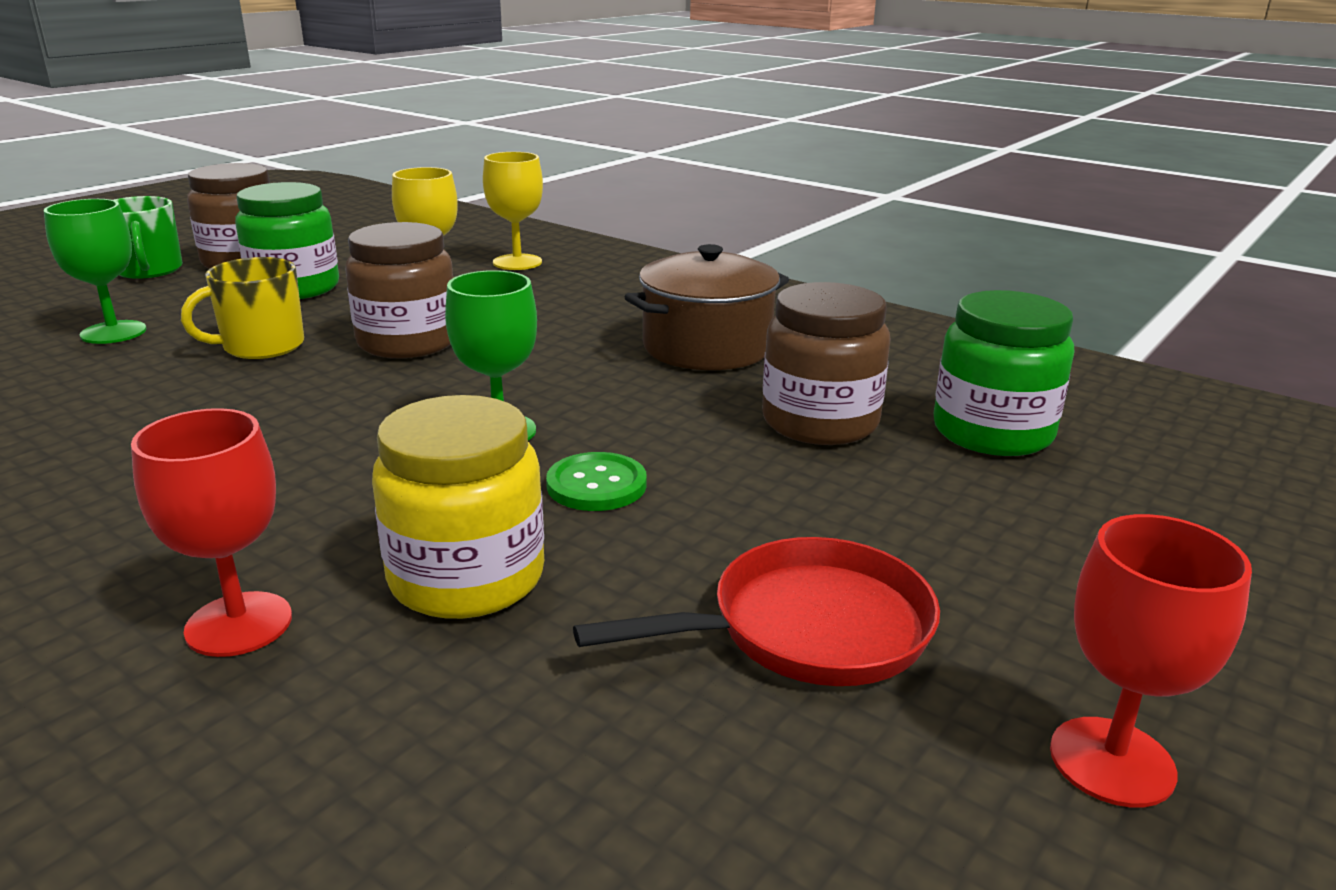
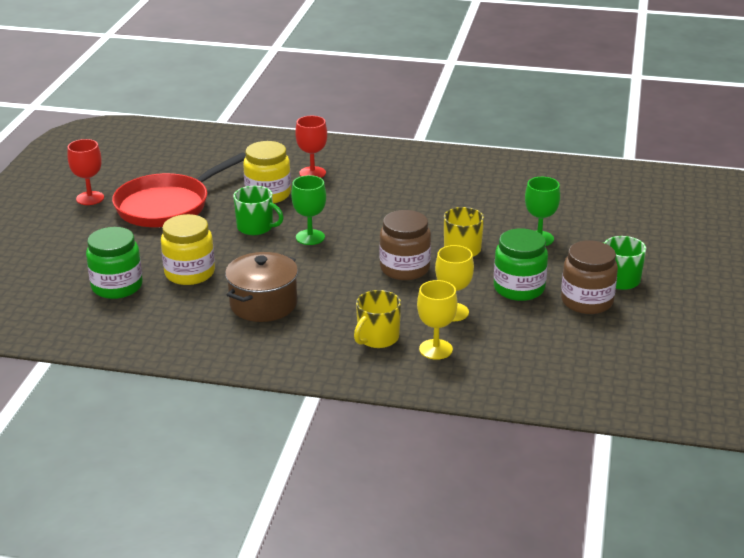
camera: 155 degrees right, 5 degrees up
green button [546,452,647,511] -> green mug [233,186,284,235]
red pan [573,537,940,686] -> red pan [112,152,246,227], size x1.54
brown jar [762,282,891,445] -> yellow jar [161,214,215,285]
none -> yellow mug [354,290,401,348]

